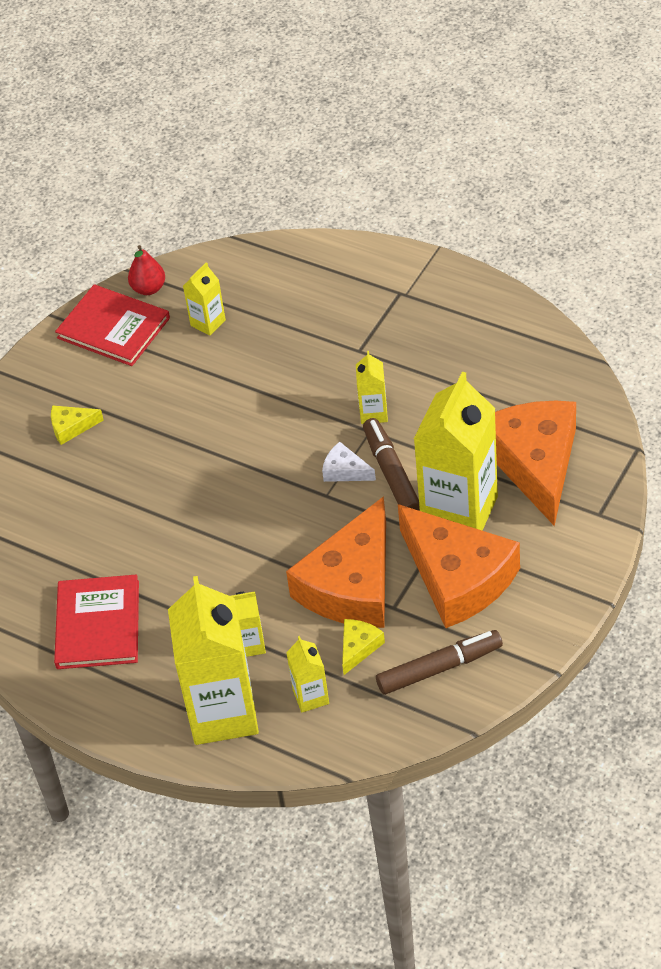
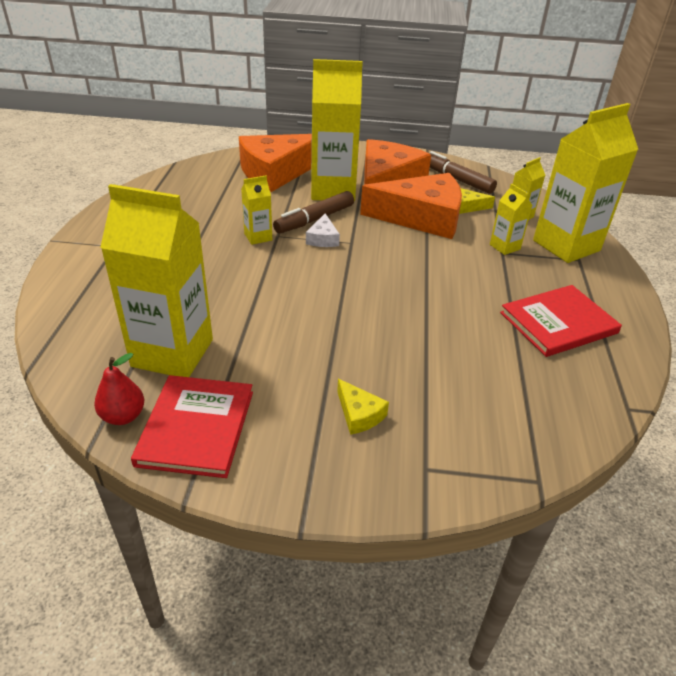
camera: 120 degrees left, 10 degrees down
yellow carton [183,262,226,335] -> yellow carton [100,184,213,377], size x2.17

